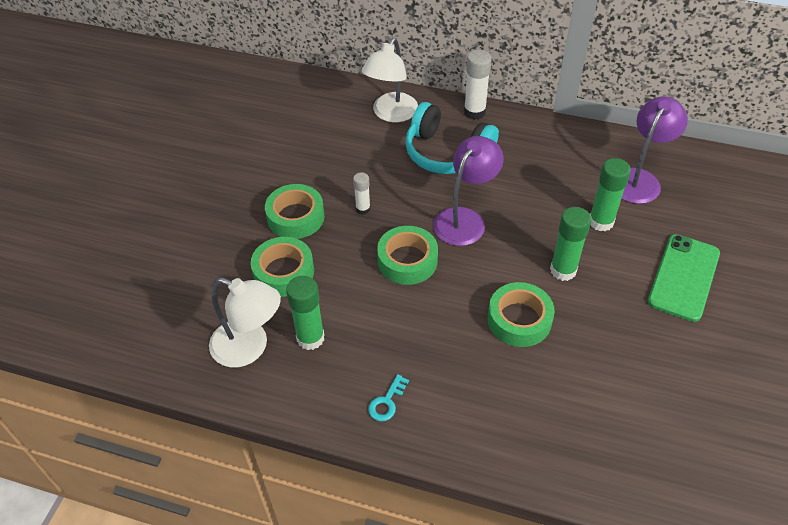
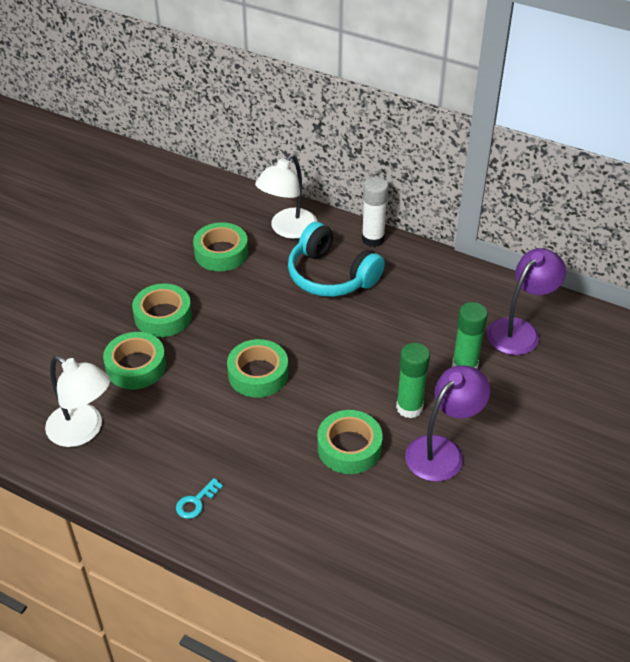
camera: 10 degrees right, 5 degrees down
green glue stick [286,276,325,350] -> none
white glue stick [353,172,370,215] -> none
purple lamp [433,136,504,246] -> purple lamp moved to [405,365,491,482]
green phone [648,234,720,322] -> none
none -> green tape [193,222,248,271]

